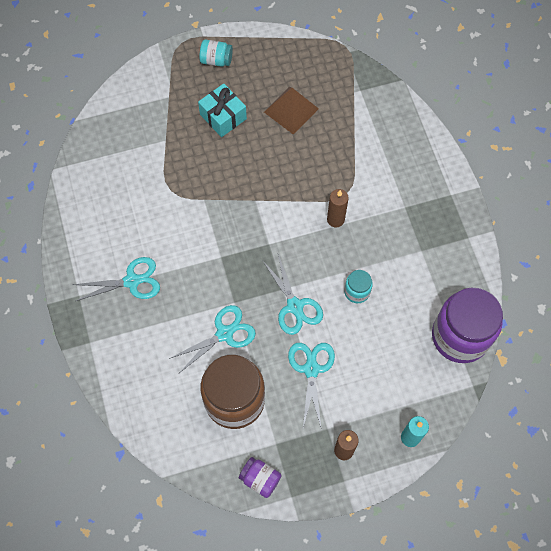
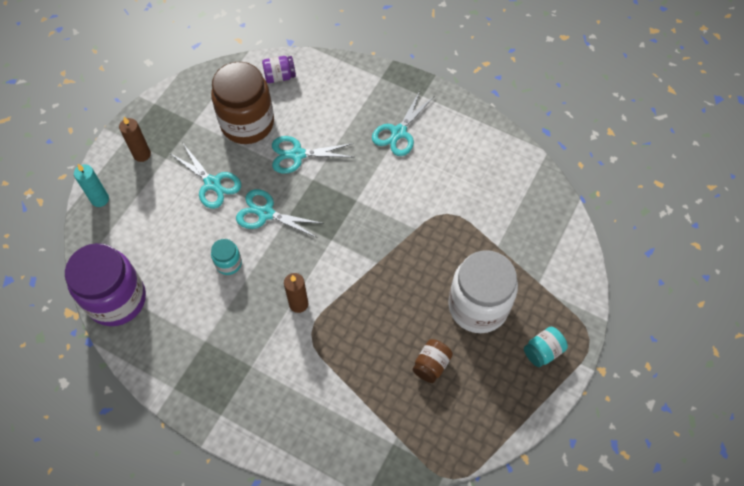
camera: 135 degrees right, 5 degrees down
turquoise scissors [169,305,256,373] -> turquoise scissors turned 75 degrees clockwise [272,136,354,174]
turquoise gift [198,83,247,137] -> white jar [448,250,518,333]
purple jar [239,457,281,498] -> purple jar moved to [262,56,296,83]
brown pyramid [264,87,319,135] -> brown jar [413,339,453,383]

